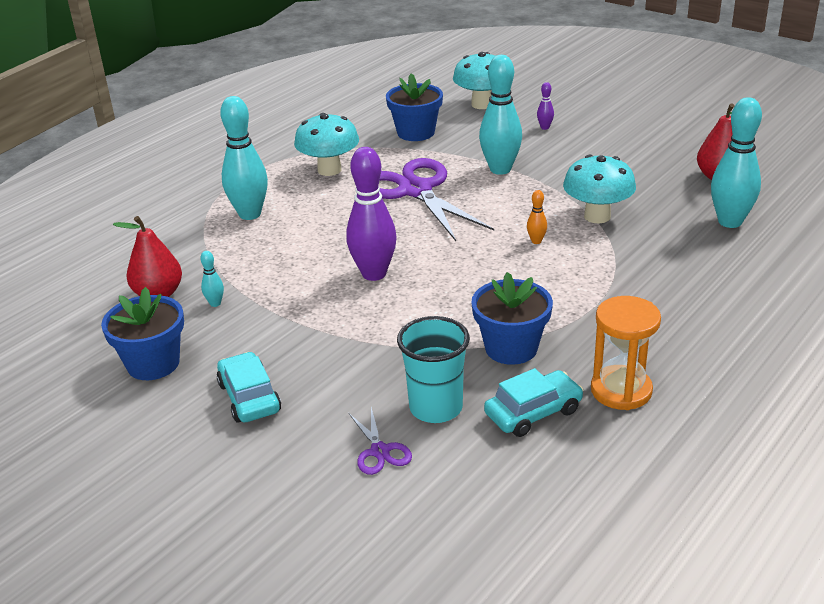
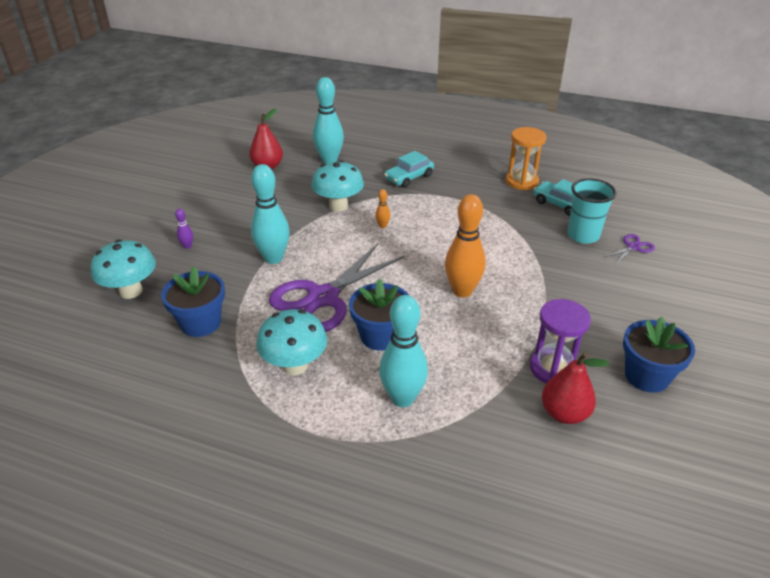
camera: 110 degrees left, 5 degrees up
turquoise bowling pin [200,251,224,307] -> purple hourglass [530,299,591,384]
turquoise car [217,352,281,423] -> turquoise car moved to [384,151,434,188]
purple bowling pin [346,147,397,281] -> orange bowling pin [445,194,486,298]
blue flower pot [471,272,553,365] -> blue flower pot moved to [349,278,409,351]

